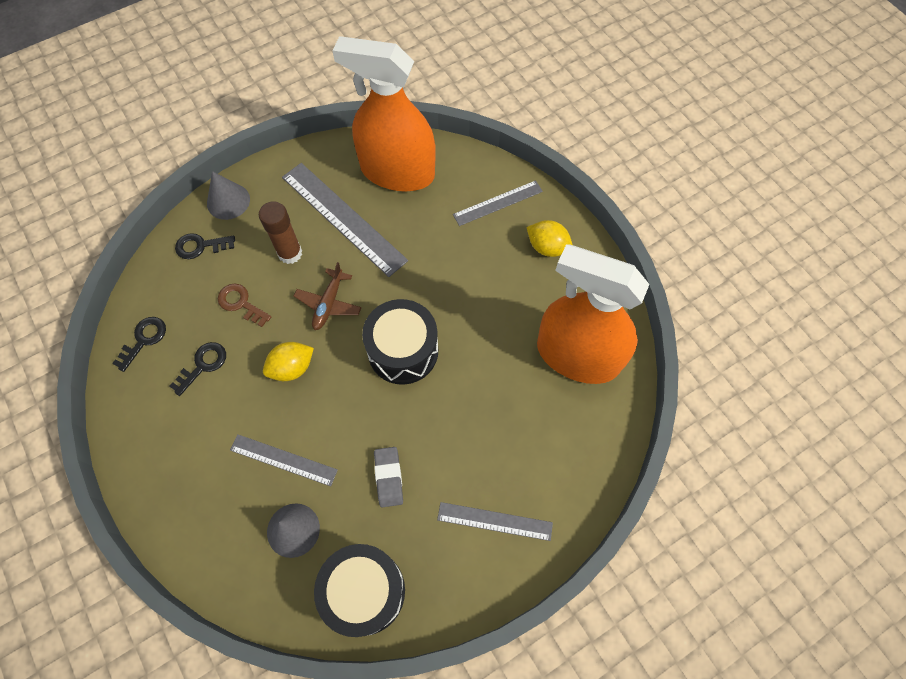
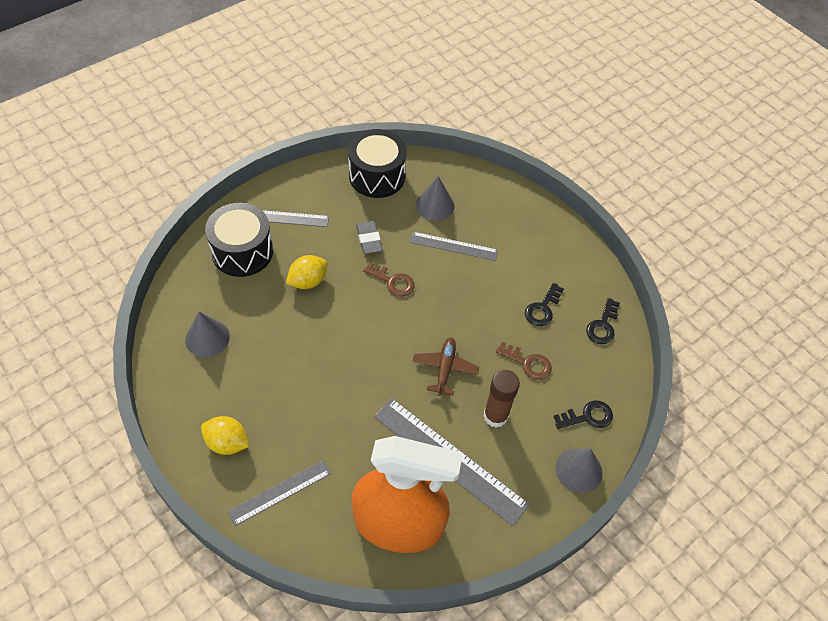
camera: 170 degrees right, 10 degrees down
yellow lemon [263,342,314,381] -> yellow lemon moved to [286,255,327,289]
black drum [362,299,438,385] -> black drum moved to [205,203,273,277]
orange spray bottle [537,244,649,384] -> grey cone [185,312,230,357]
none -> brown key [363,262,415,297]

